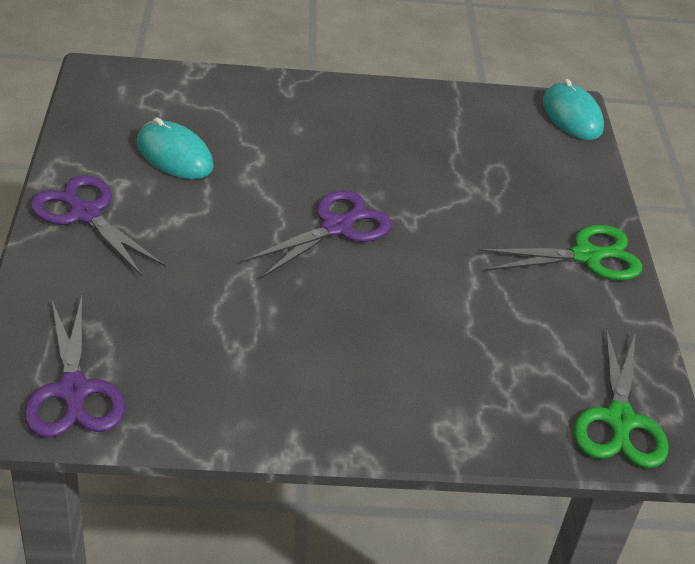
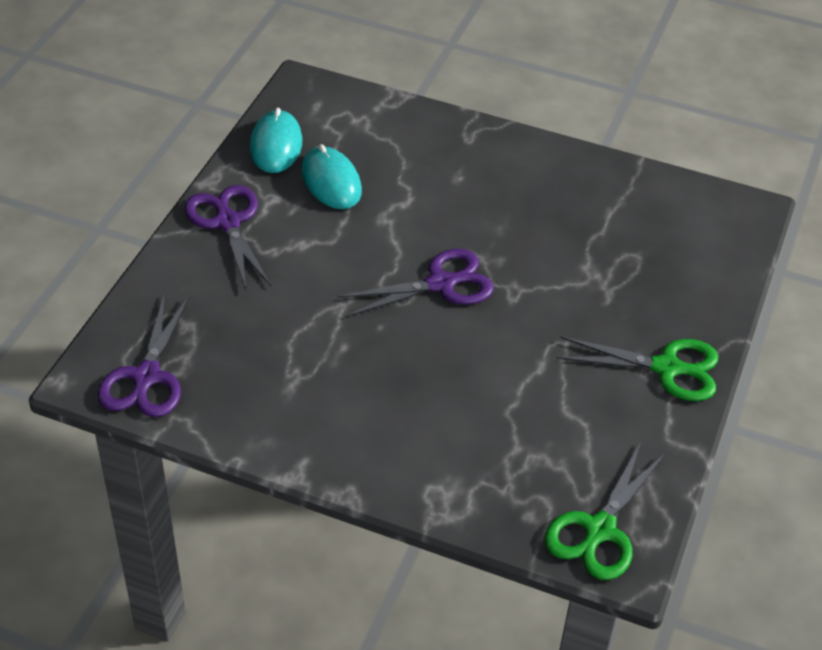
camera: 25 degrees right, 5 degrees up
turquoise mouse [543,79,604,140] -> turquoise mouse moved to [250,108,302,173]

